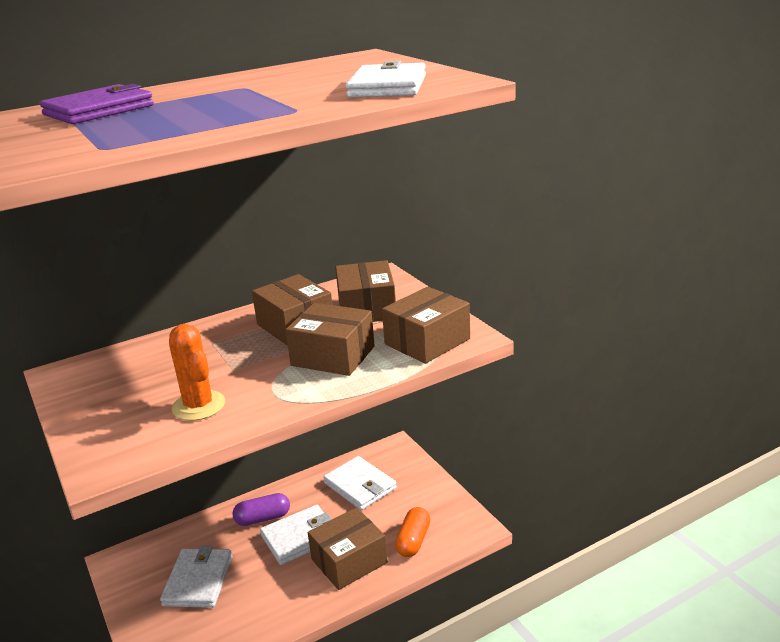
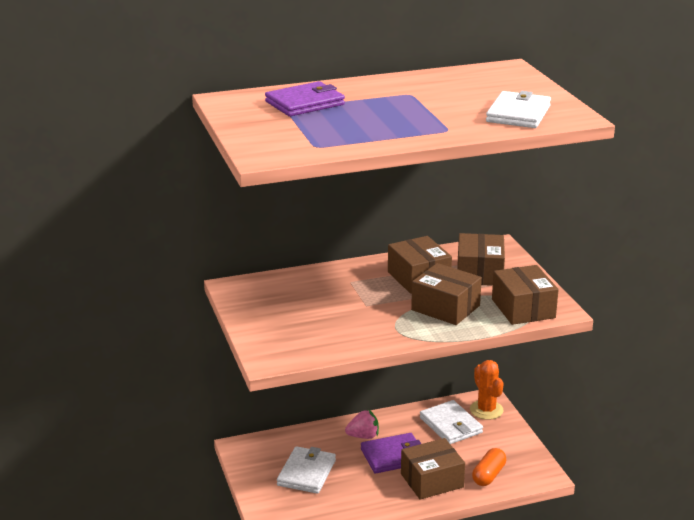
camera: 10 degrees right, 0 degrees up
orange cactus [169,324,225,421] -> orange cactus moved to [470,360,504,420]
purple capsule [233,493,290,526] -> pink strawberry [345,409,379,439]
white wallet [260,505,332,565] -> purple wallet [361,433,421,474]
brown box [382,287,470,364] -> brown box turned 75 degrees counterclockwise [492,265,559,325]

